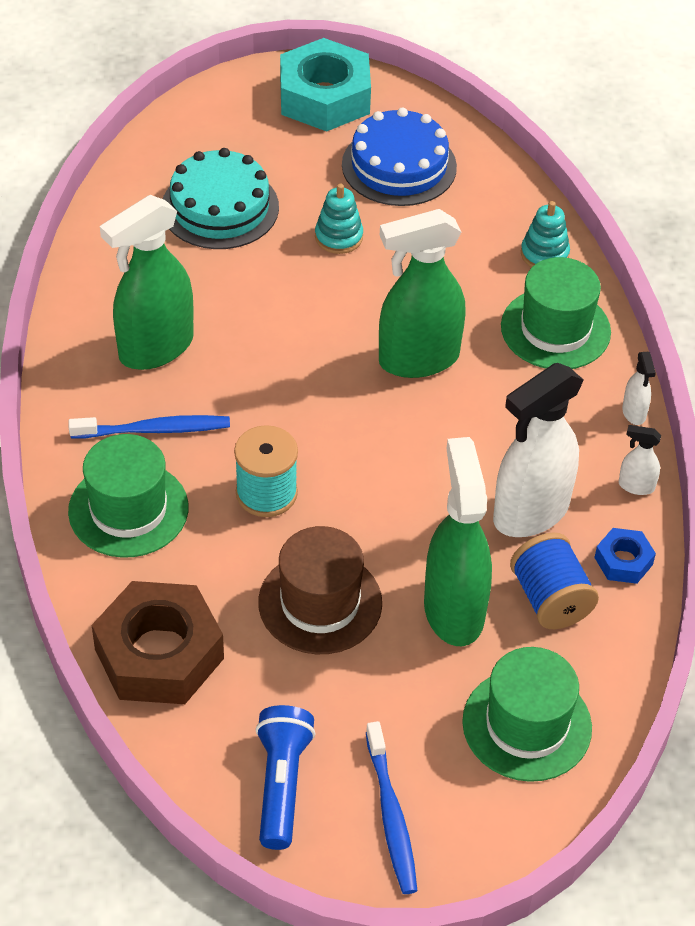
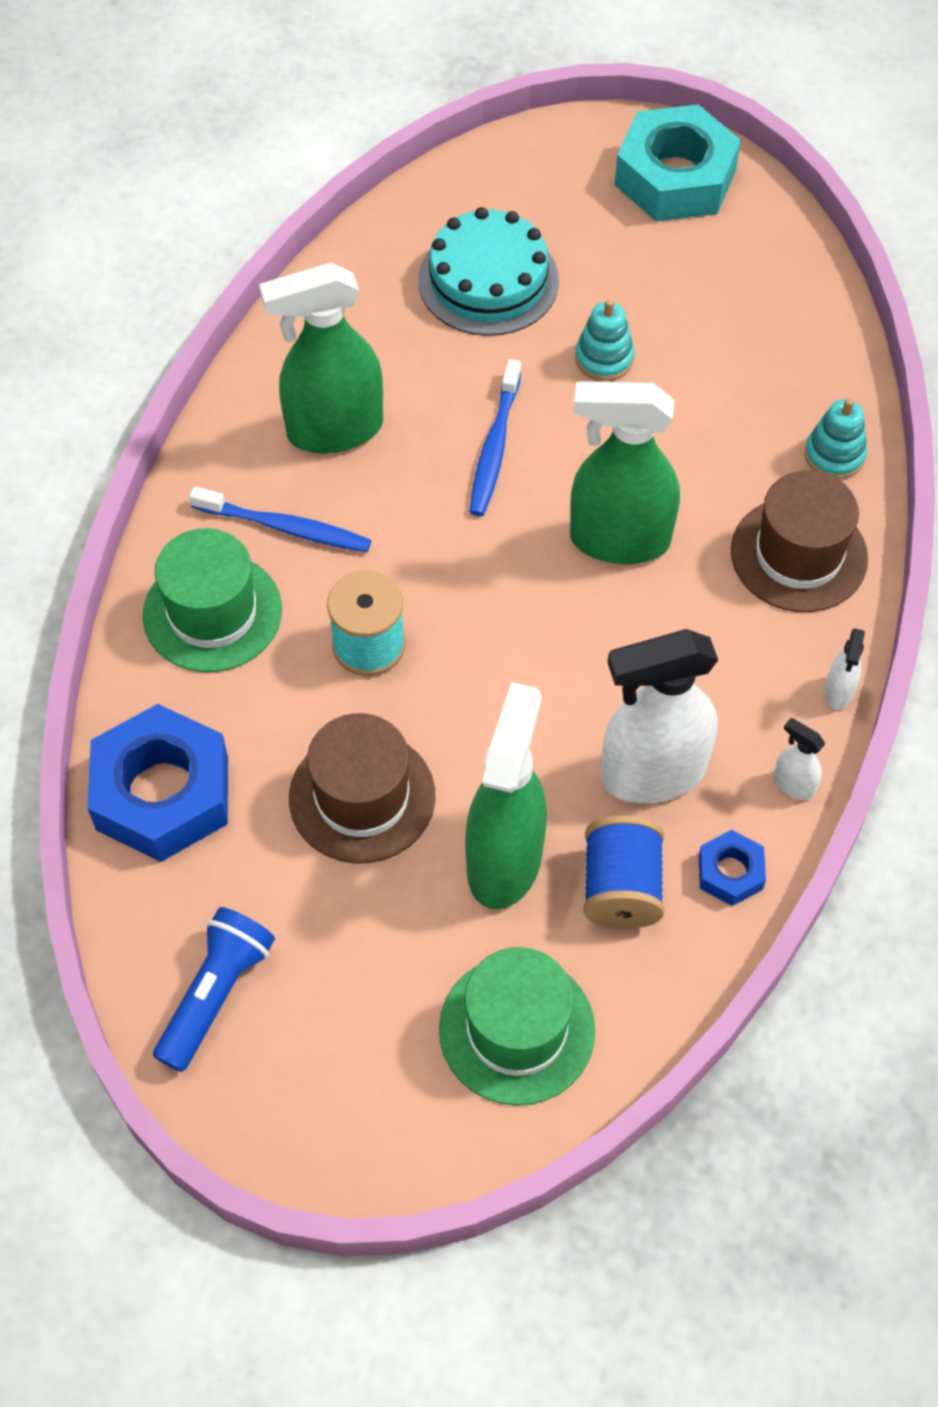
camera: 25 degrees right, 10 degrees up
brown nut [92,581,224,704] -> blue nut [87,704,228,862]
blue cake [342,107,457,206] -> none
blue toothbrush [366,721,417,894] -> blue toothbrush moved to [469,359,521,516]
green hat [501,257,611,369] -> brown hat [731,471,868,612]

